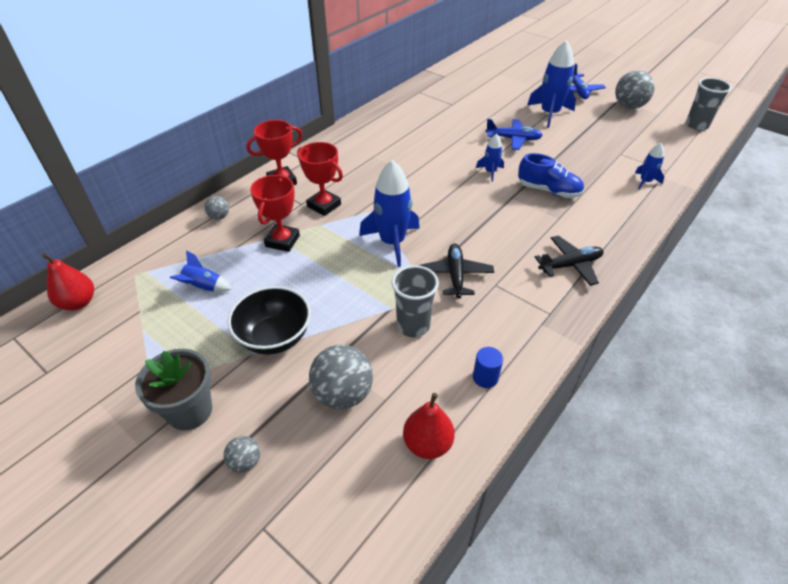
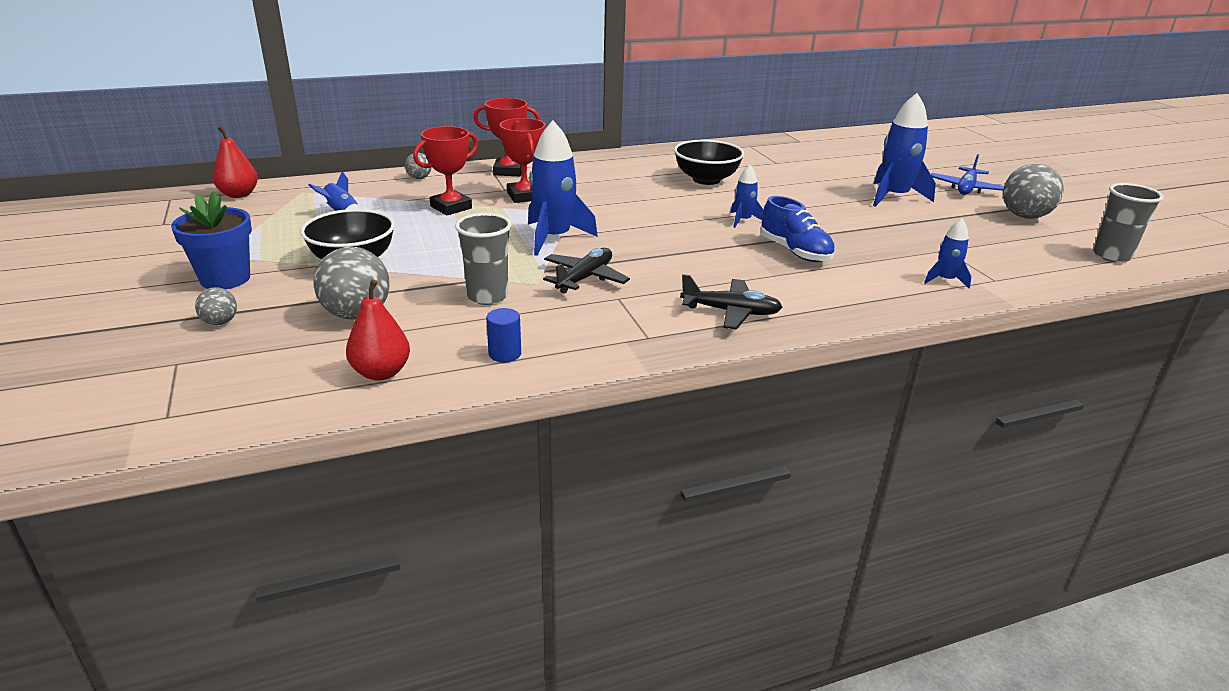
camera: 30 degrees right, 15 degrees down
grey flower pot [135,349,212,430] -> blue flower pot [171,191,252,289]
blue plane [486,119,543,150] -> none
none -> black bowl [674,140,744,185]

